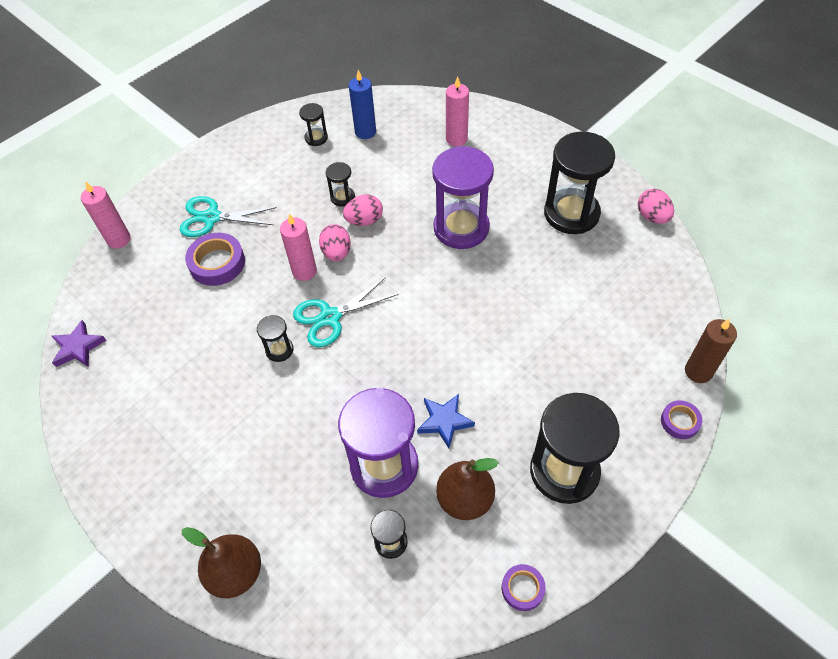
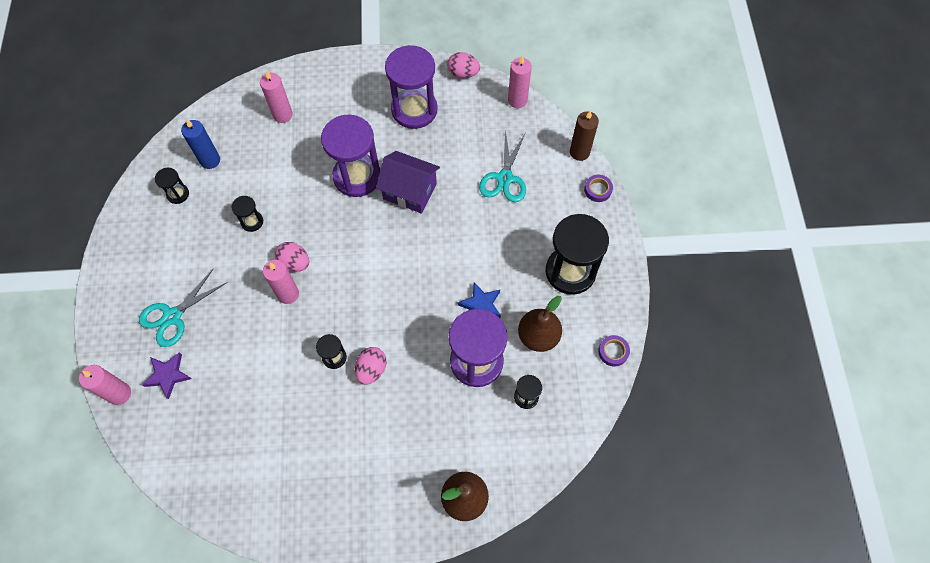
camera: 50 degrees left, 10 degrees up
purple star [52,320,107,367] -> purple star moved to [142,352,191,399]
purple tape [185,233,245,286] -> none
turquoise scissors [293,277,398,347] -> turquoise scissors moved to [479,130,526,202]
pink egg [343,195,383,226] -> pink egg moved to [355,347,387,385]
black hourglass [544,132,615,234] -> purple hourglass [385,45,438,129]
none -> purple house [376,151,440,214]
none -> pink candle [508,55,532,108]

